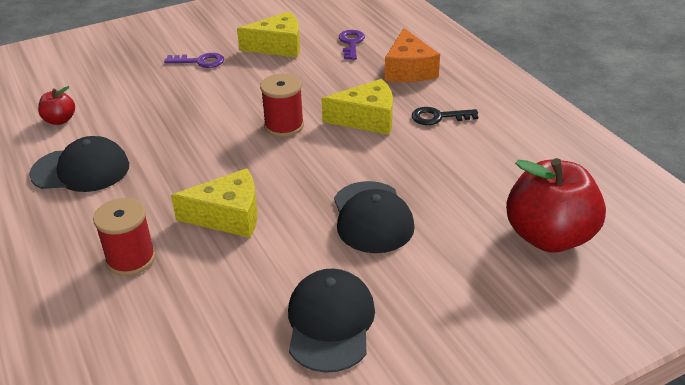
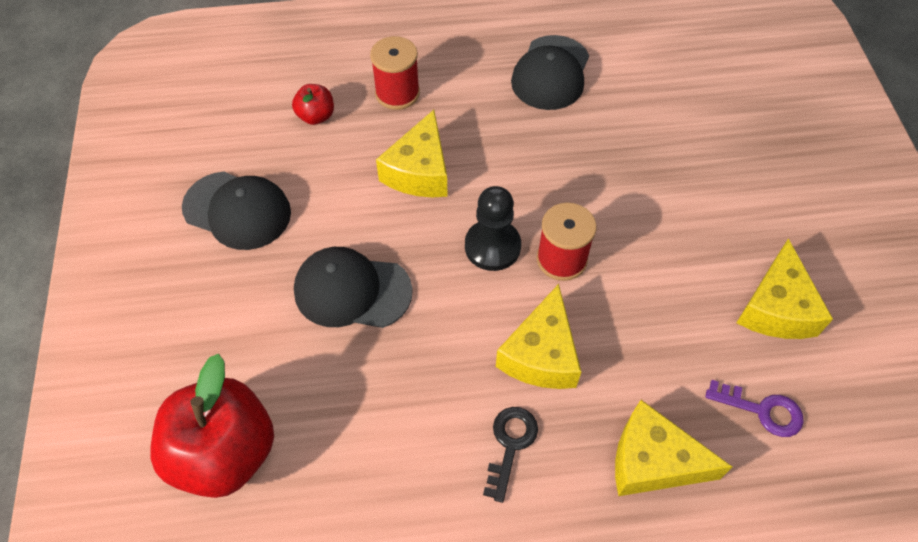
camera: 110 degrees right, 20 degrees up
red apple [38,86,75,125] -> red apple moved to [292,84,334,125]
purple key [164,53,224,68] -> none
orange cheese [385,28,440,82] -> yellow cheese [615,400,732,496]
none -> black pawn [465,186,521,271]

